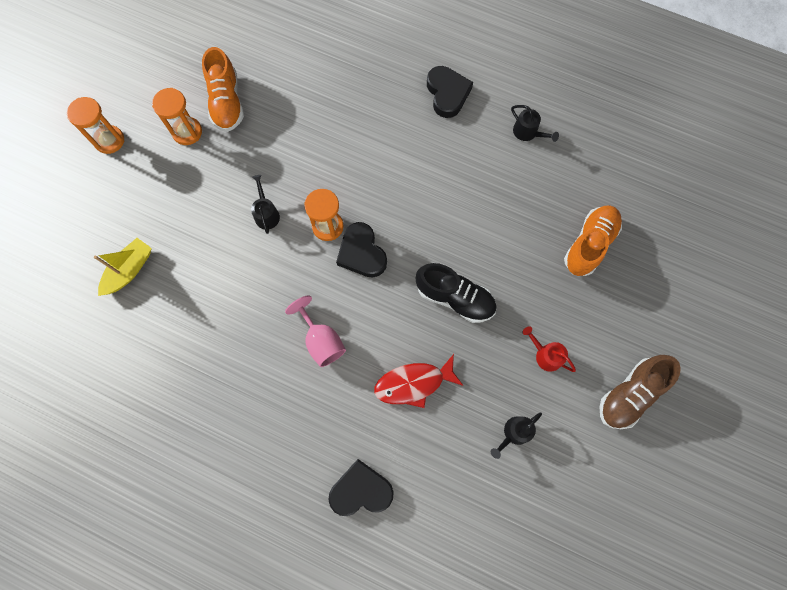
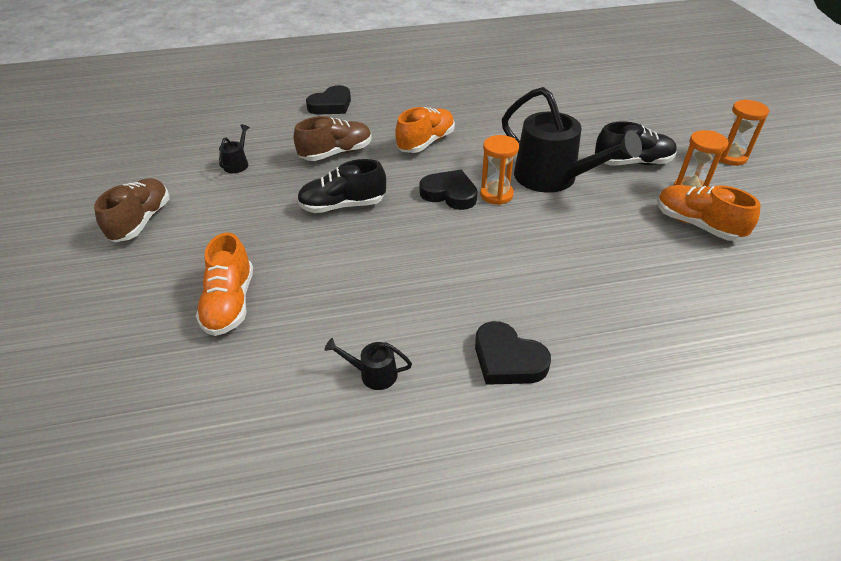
camera: 145 degrees right, 30 degrees down
yellow boat [94,238,152,296] -> none
black watering can [251,175,280,234] -> black watering can [502,87,642,193], size x2.39
pink goblet [285,295,346,367] -> orange shoe [395,107,455,153]
red fish [374,354,464,408] -> brown shoe [294,116,372,161]
red watering can [523,326,576,372] -> none
none -> black shoe [595,121,677,166]

